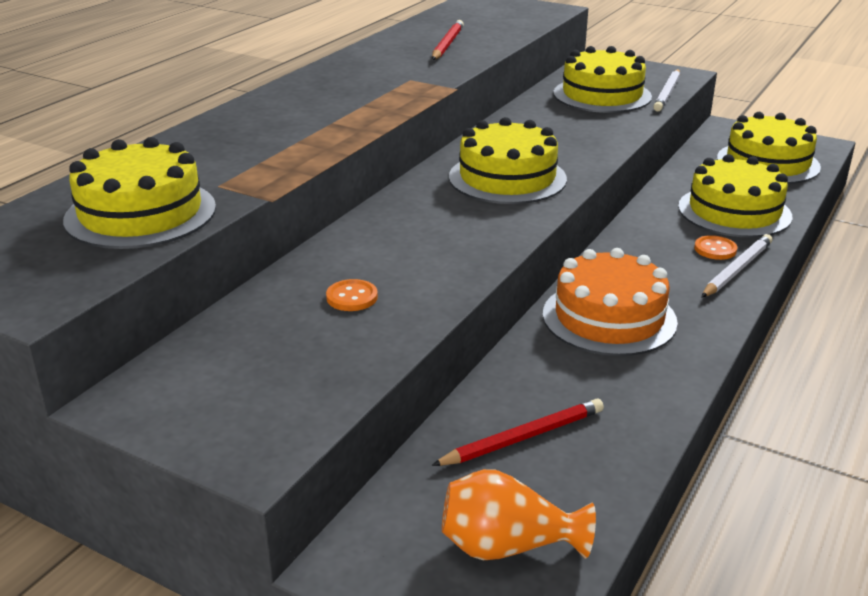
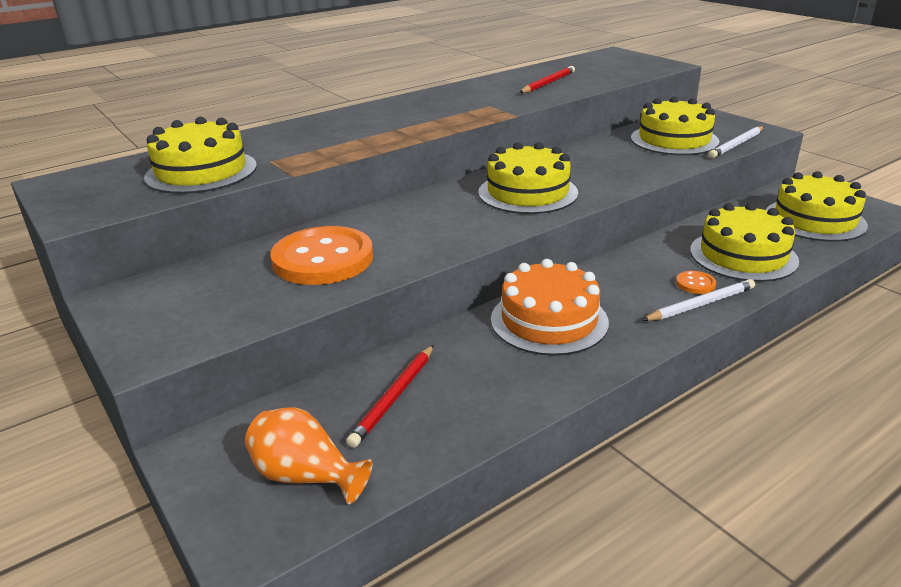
camera: 25 degrees right, 0 degrees up
orange button [326,279,378,311] -> orange button [270,226,373,285], size x2.47
red pencil [431,399,604,466] -> red pencil turned 120 degrees clockwise [346,345,434,448]

